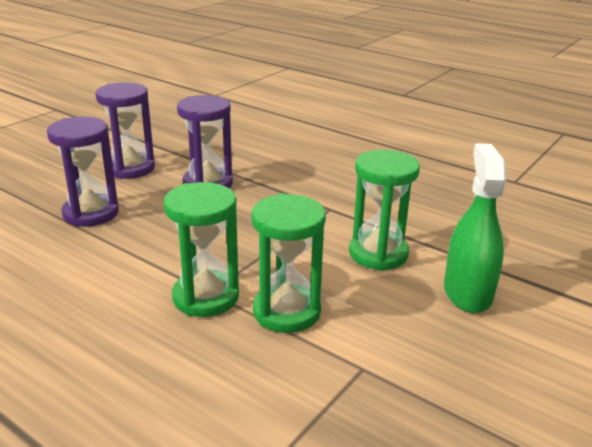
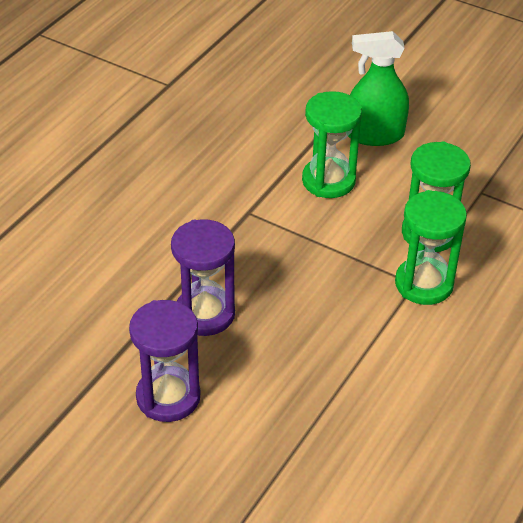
camera: 95 degrees left, 15 degrees up
purple hourglass [47,117,119,227] -> none

